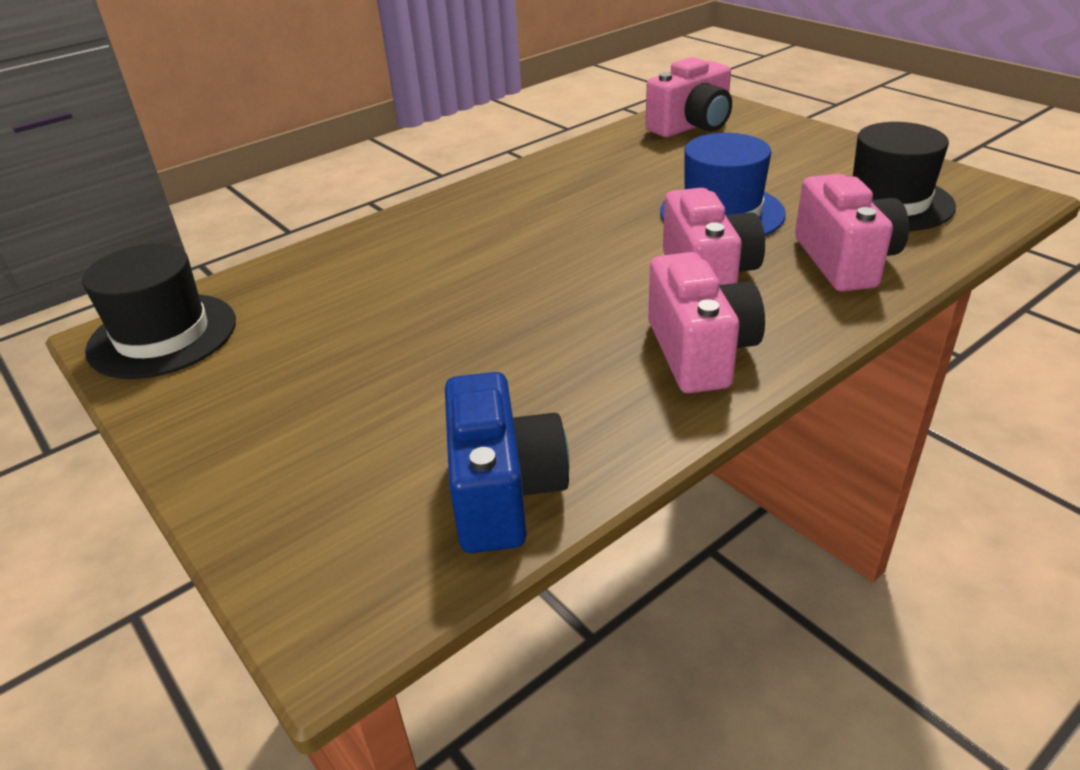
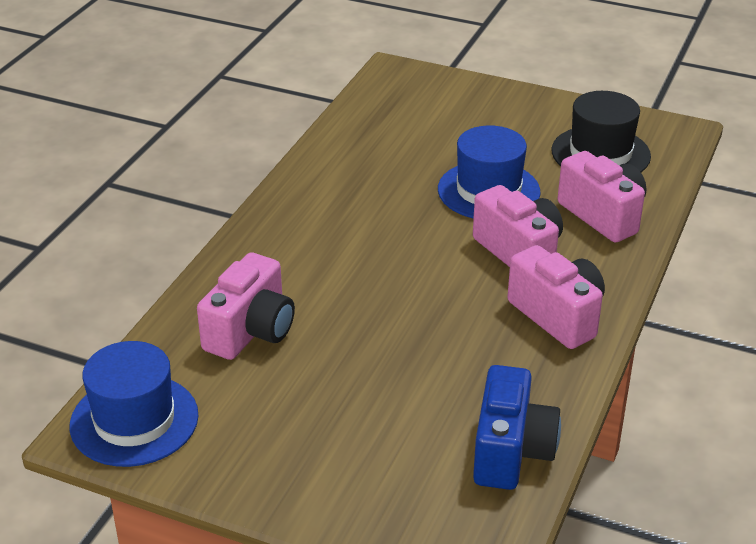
camera: 30 degrees left, 0 degrees up
black hat [82,243,236,379] -> blue hat [70,341,198,467]
blue camera [445,372,569,553] -> blue camera turned 45 degrees clockwise [473,365,561,490]
pink camera [646,57,732,137] -> pink camera moved to [197,252,295,360]

